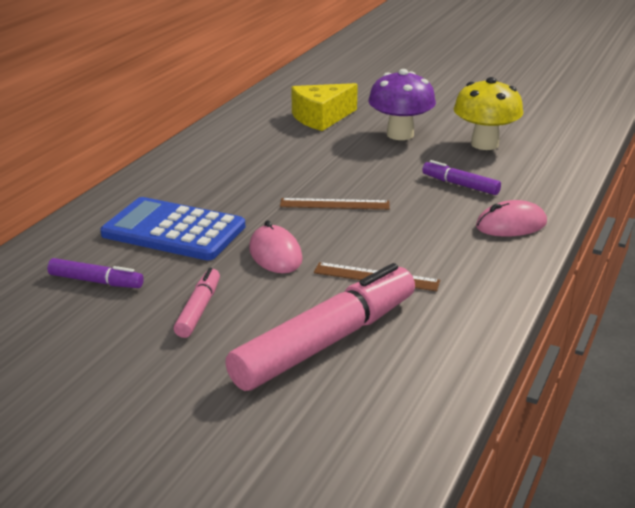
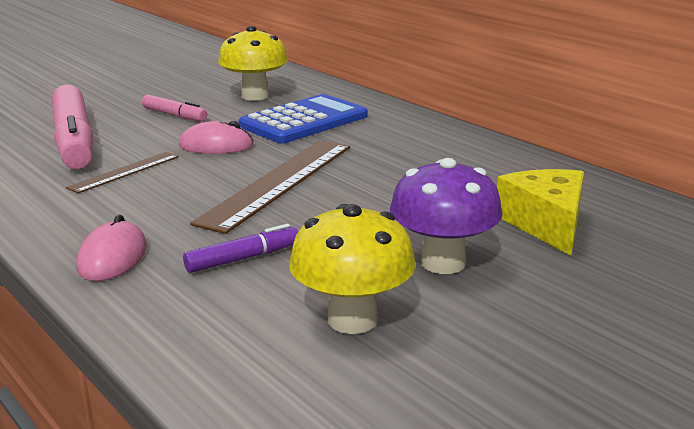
camera: 115 degrees right, 5 degrees down
purple marker [47,258,144,288] -> yellow mushroom [218,26,288,100]
brown ruler [280,198,390,210] -> brown ruler [190,140,350,234], size x1.89

